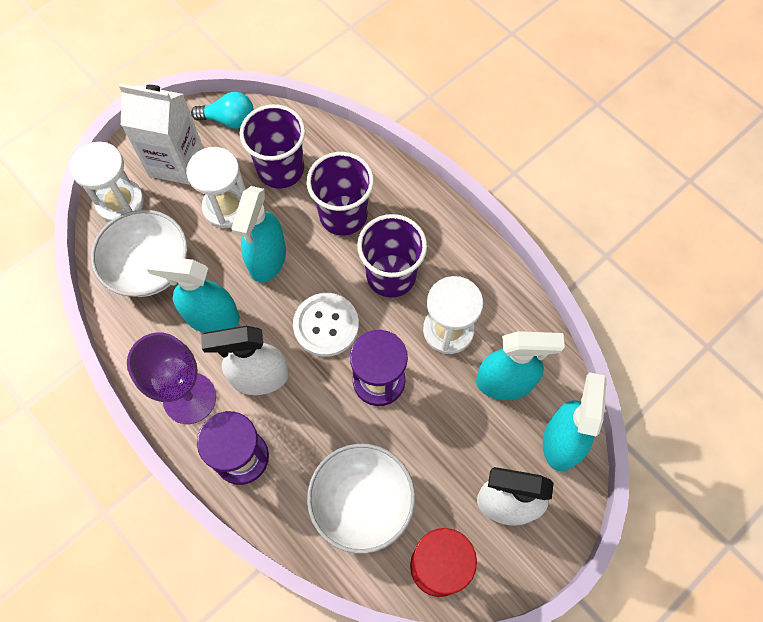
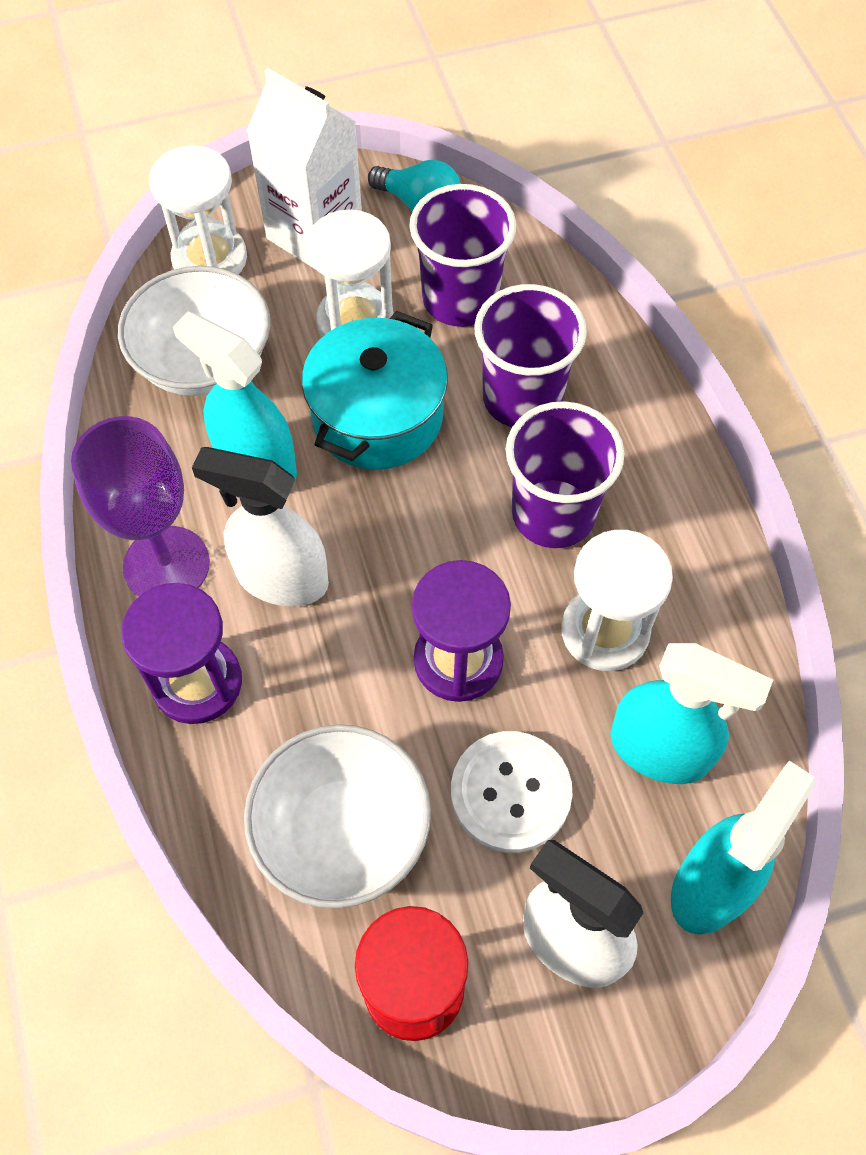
camera: 25 degrees right, 5 degrees down
turquoise spray bottle [231,186,286,282] -> turquoise pot [302,311,448,470]
white button [293,293,359,357] -> white button moved to [451,731,573,853]

